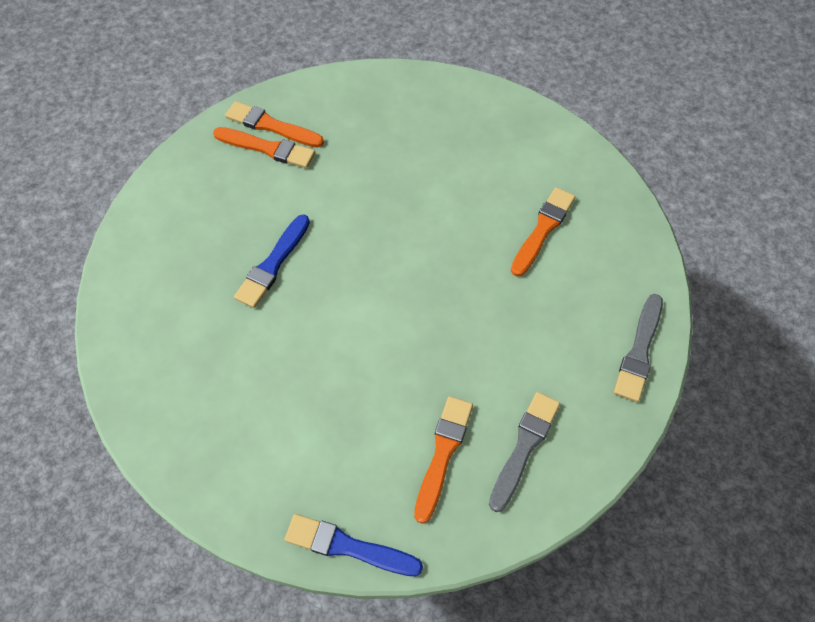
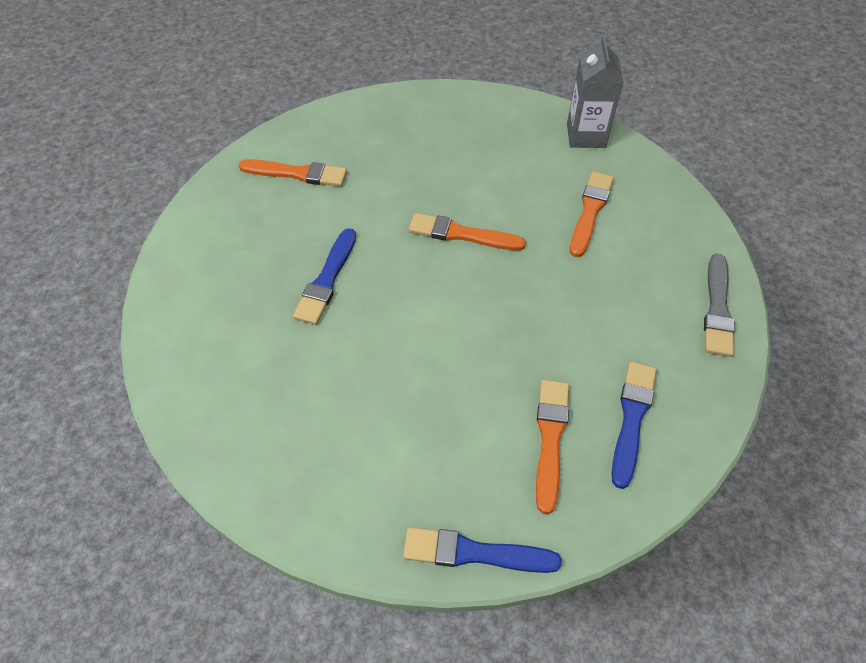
camera: 10 degrees left, 5 degrees down
orange brush [225,101,324,148] -> orange brush moved to [409,213,526,251]
grey brush [489,392,560,512] -> blue brush [611,361,657,489]
none -> grey carton [567,36,623,148]

